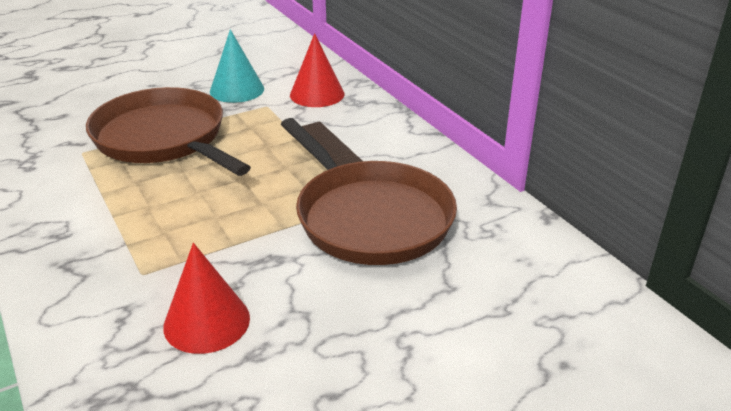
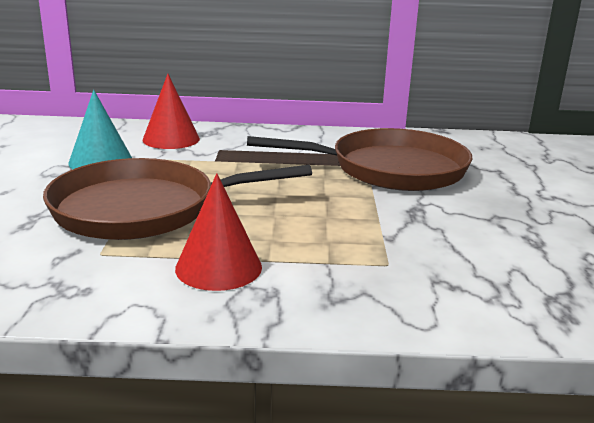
camera: 60 degrees left, 10 degrees down
red cone [163,243,250,354] -> red cone moved to [175,173,262,291]

